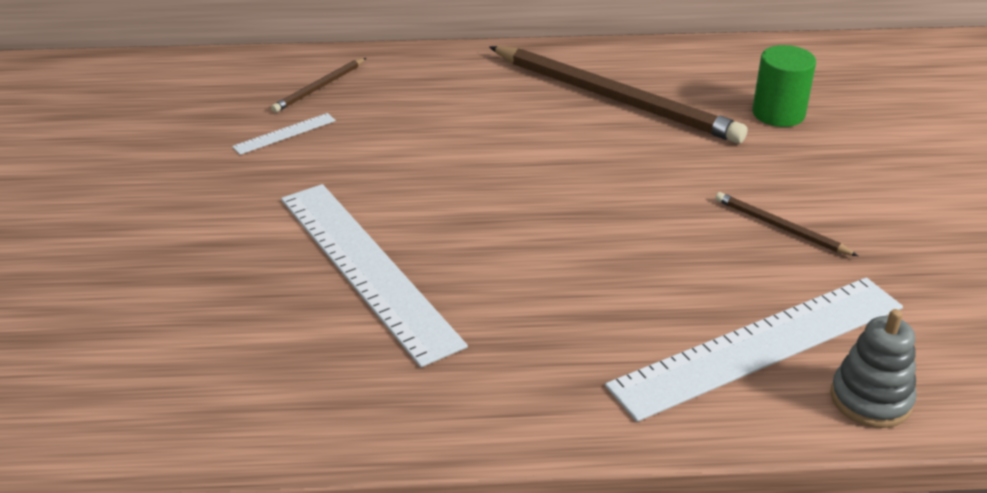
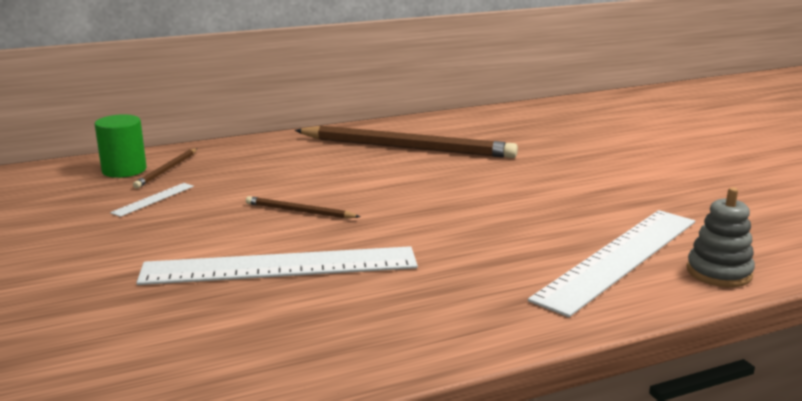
camera: 20 degrees left, 15 degrees down
white ruler [281,184,468,367] -> white ruler turned 45 degrees counterclockwise [136,246,418,285]
brown pencil [715,192,858,256] -> brown pencil moved to [246,196,360,219]
green cylinder [752,45,816,127] -> green cylinder moved to [95,114,147,178]

